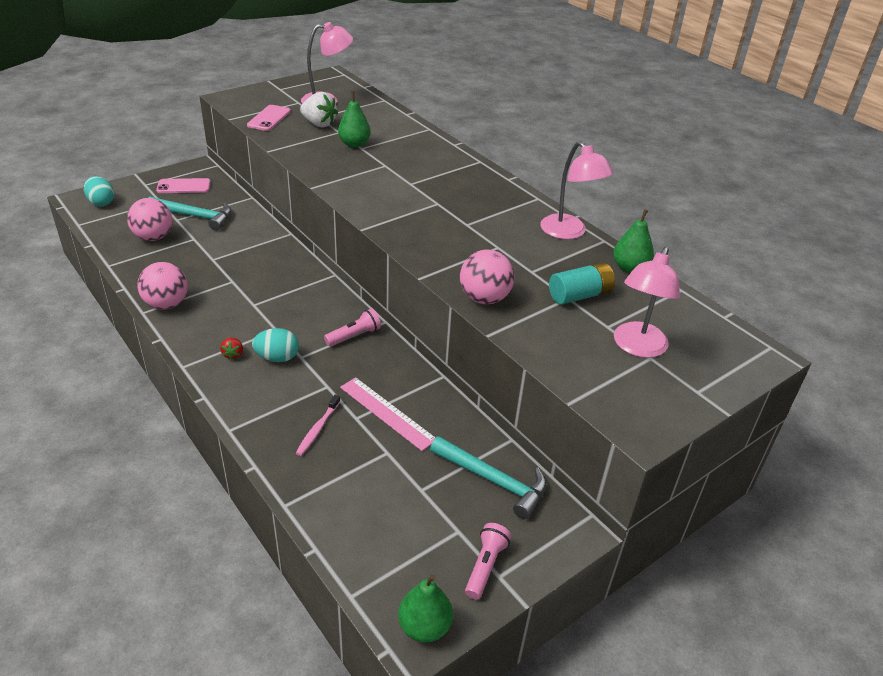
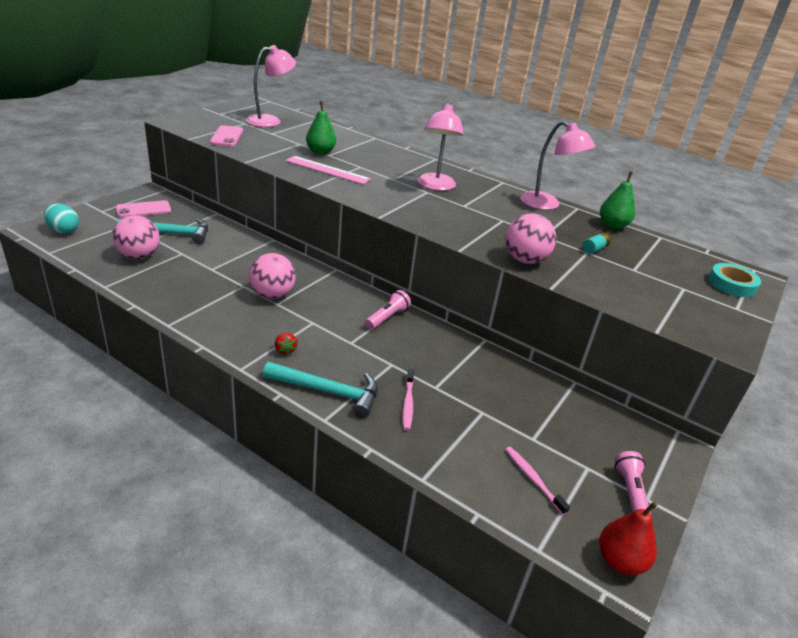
camera: 20 degrees left, 5 degrees down
pink ball [137,262,188,310] -> pink ball moved to [249,253,296,299]
turquoise egg [252,328,299,362] -> none
white strawberry [300,92,338,128] -> none
pink ruler [340,377,436,451] -> pink ruler moved to [285,156,371,184]
green pear [398,574,453,642] -> red pear [599,501,657,575]
turquoise hammer [430,436,547,519] -> turquoise hammer moved to [263,362,378,418]
turquoise battery [549,263,615,305] -> turquoise battery [583,233,610,254], size x0.55
pink lamp [614,247,680,358] -> pink lamp moved to [418,102,464,191]
none -> pink toothbrush [505,447,570,515]
none -> turquoise tape [708,263,761,297]

